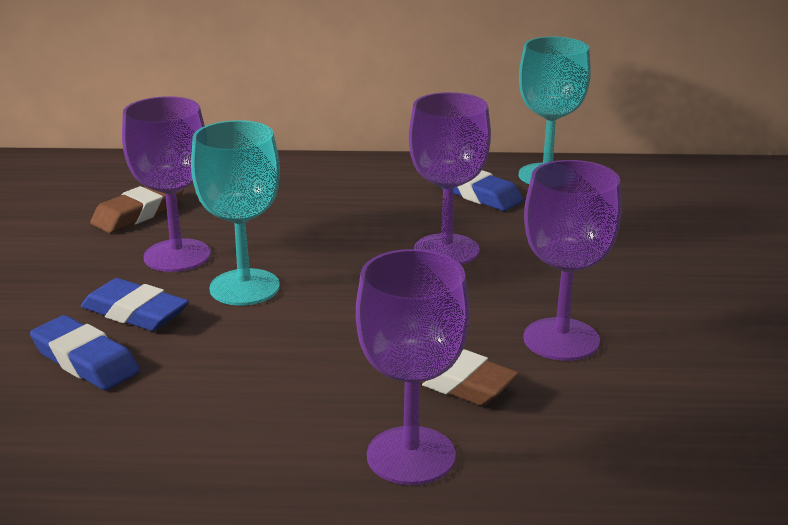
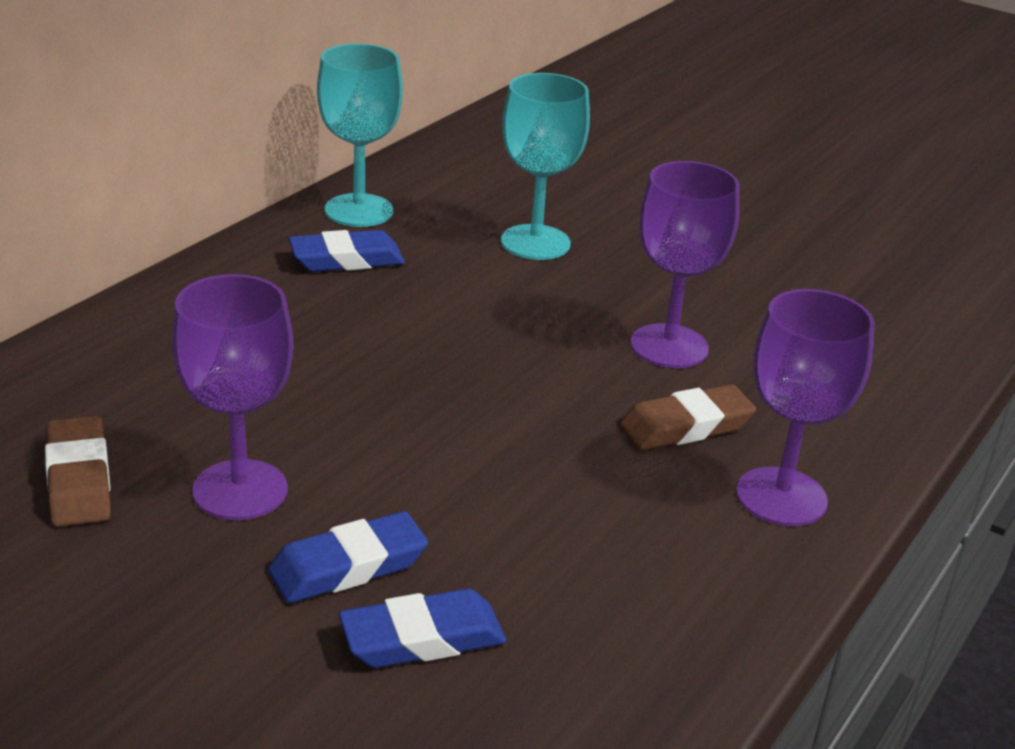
camera: 60 degrees left, 5 degrees up
turquoise goblet [191,120,280,306] -> turquoise goblet moved to [501,73,590,260]
purple goblet [409,92,491,265] -> none

